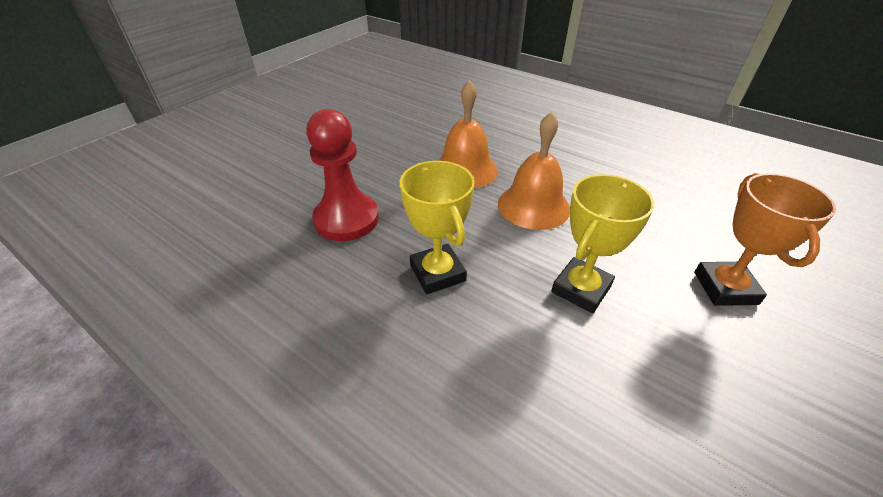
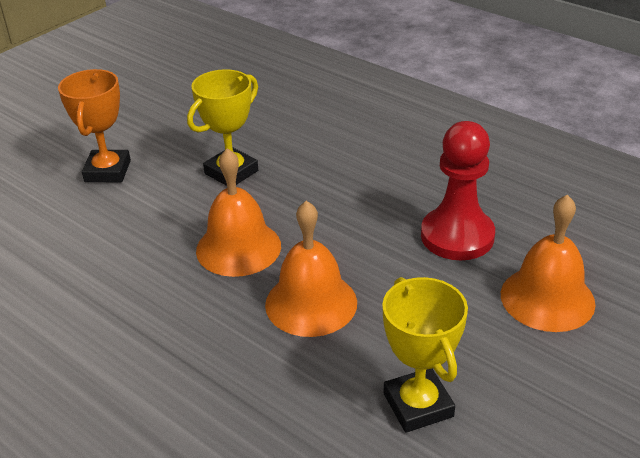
camera: 175 degrees left, 5 degrees down
yellow trophy [400,161,475,294] -> yellow trophy moved to [382,277,468,433]
none -> orange bell [501,195,596,332]

